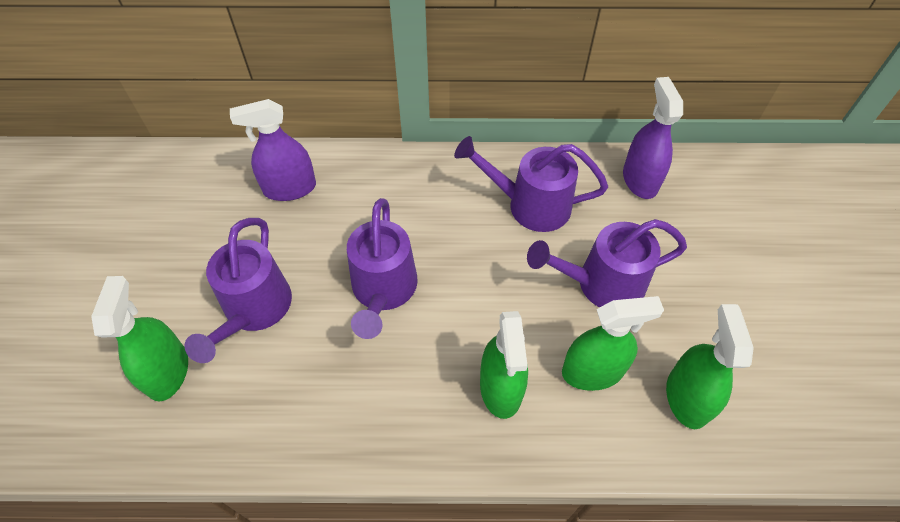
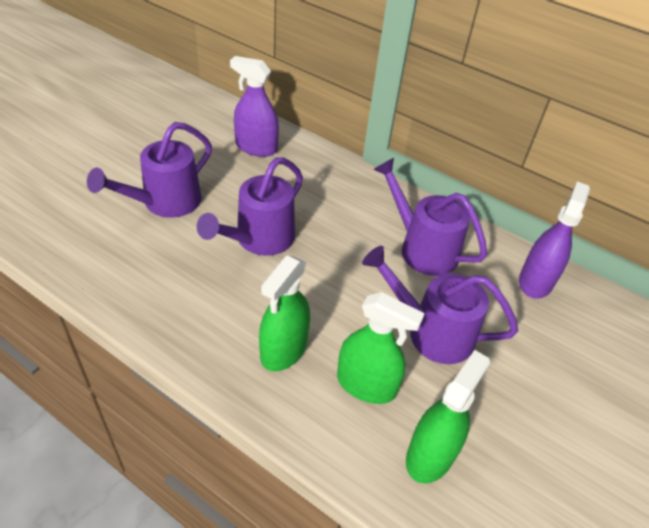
camera: 30 degrees right, 10 degrees down
green spray bottle [91,276,188,401] -> none

